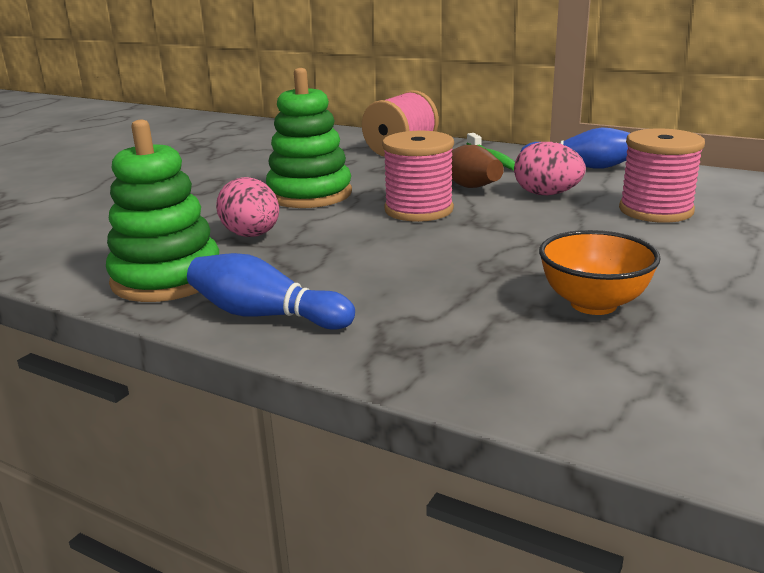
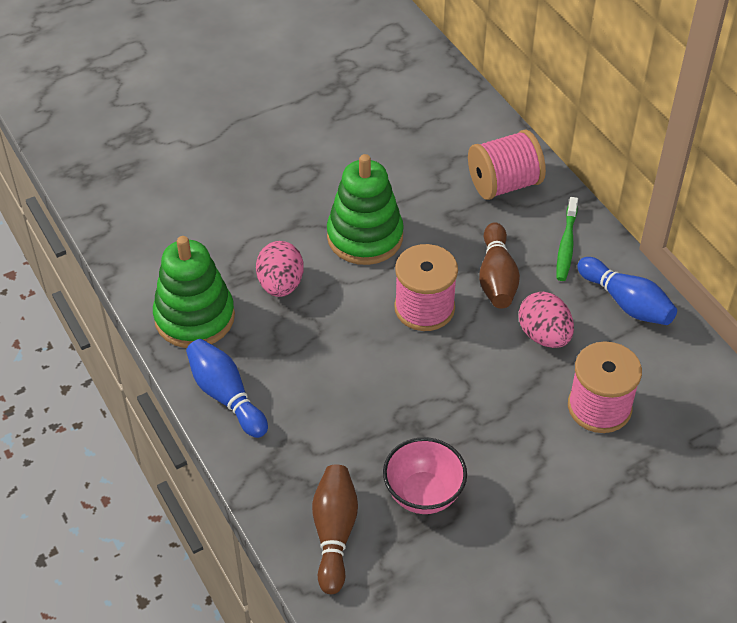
camera: 30 degrees right, 25 degrees up
orange bowl [539,230,661,315] -> pink bowl [383,437,467,514]
none -> brown bowling pin [312,464,358,594]

